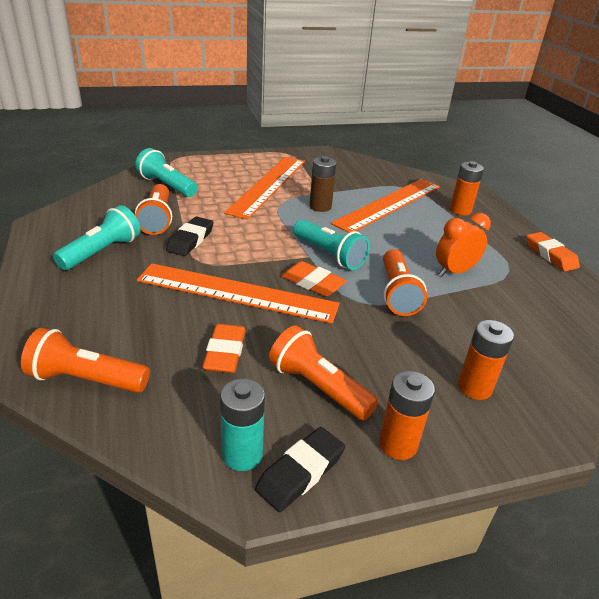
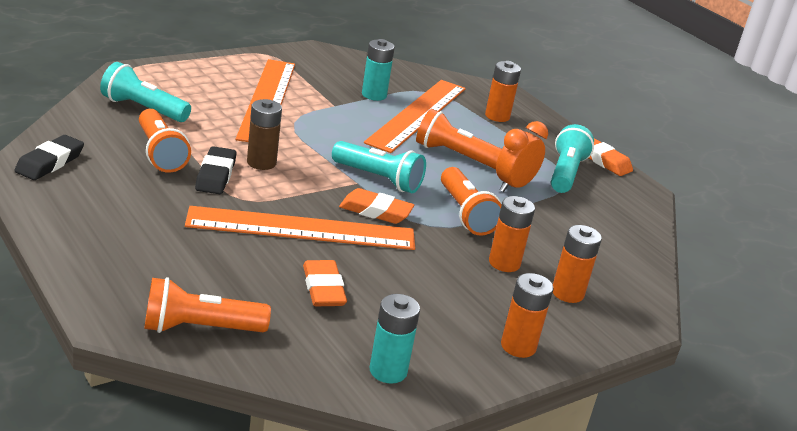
camera: 20 degrees left, 5 degrees down
turquoise flashlight [53,205,141,270] -> turquoise flashlight moved to [551,124,594,193]
black eraser [255,427,345,512] -> black eraser moved to [14,135,84,180]
orange flashlight [269,325,378,421] -> orange flashlight moved to [416,109,502,169]
brown battery [309,156,337,212] -> brown battery moved to [247,99,282,170]
none -> turquoise battery [362,39,395,101]
none -> orange battery [489,196,535,272]

